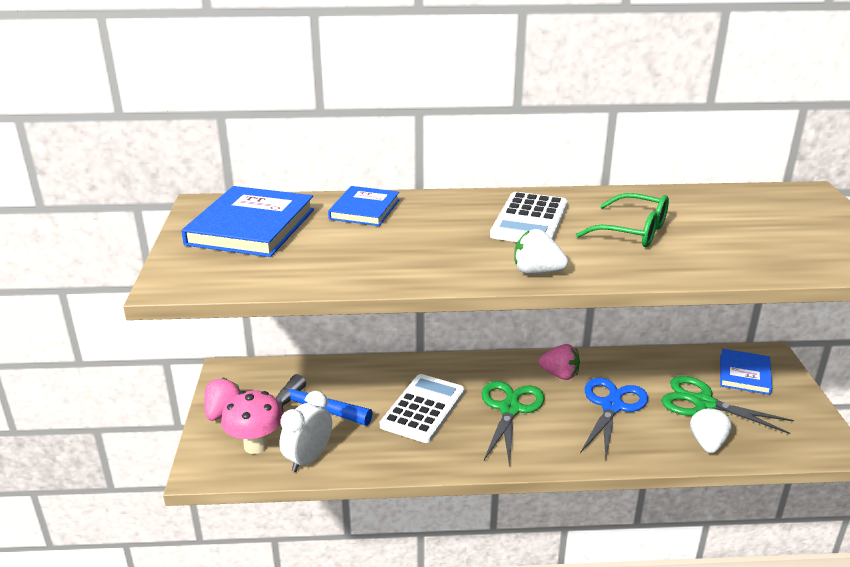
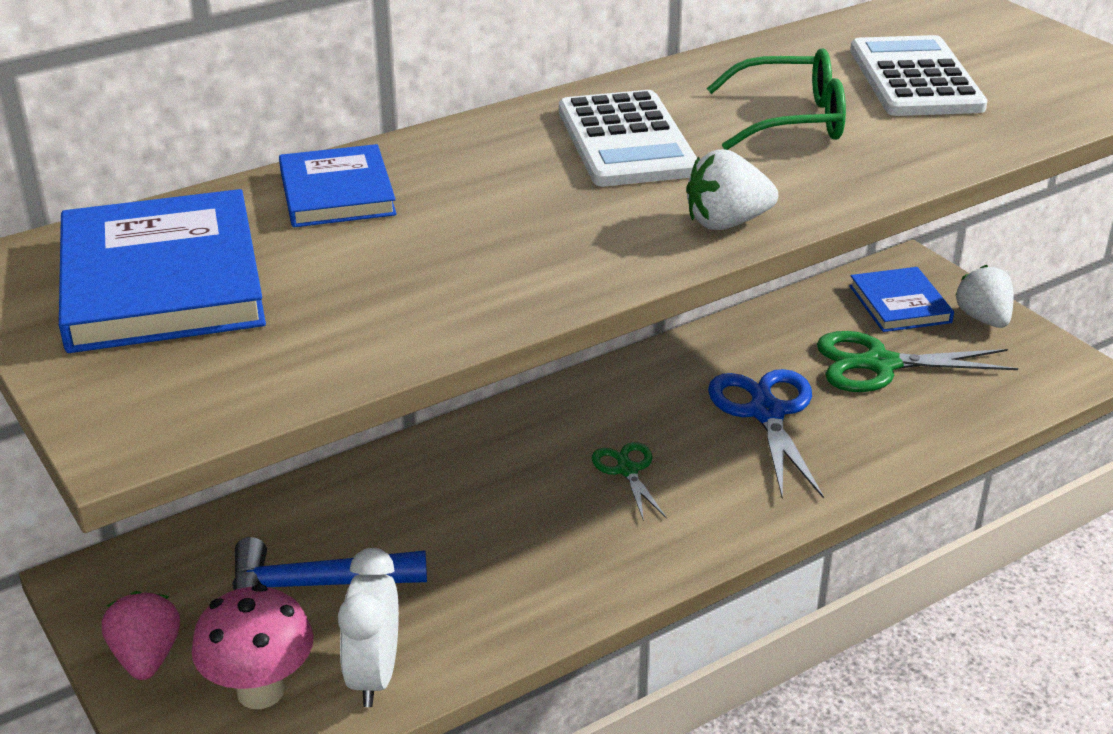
camera: 30 degrees left, 5 degrees up
white calculator [380,374,465,443] -> white calculator moved to [850,35,987,116]
green scissors [482,381,545,466] -> green scissors [592,442,667,521], size x0.56
pink strawberry [538,344,580,380] -> none
white strawberry [690,407,732,453] -> white strawberry moved to [955,265,1014,328]

